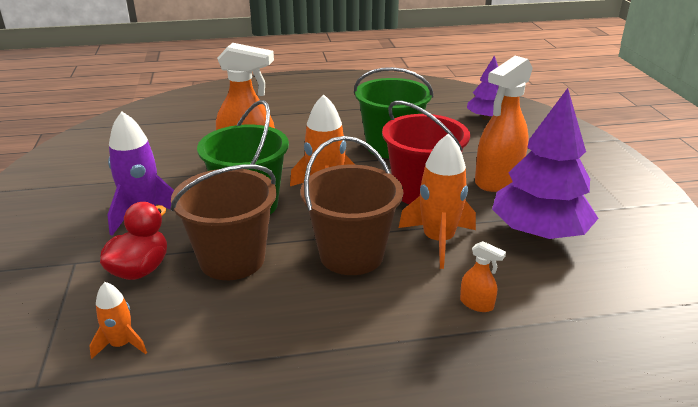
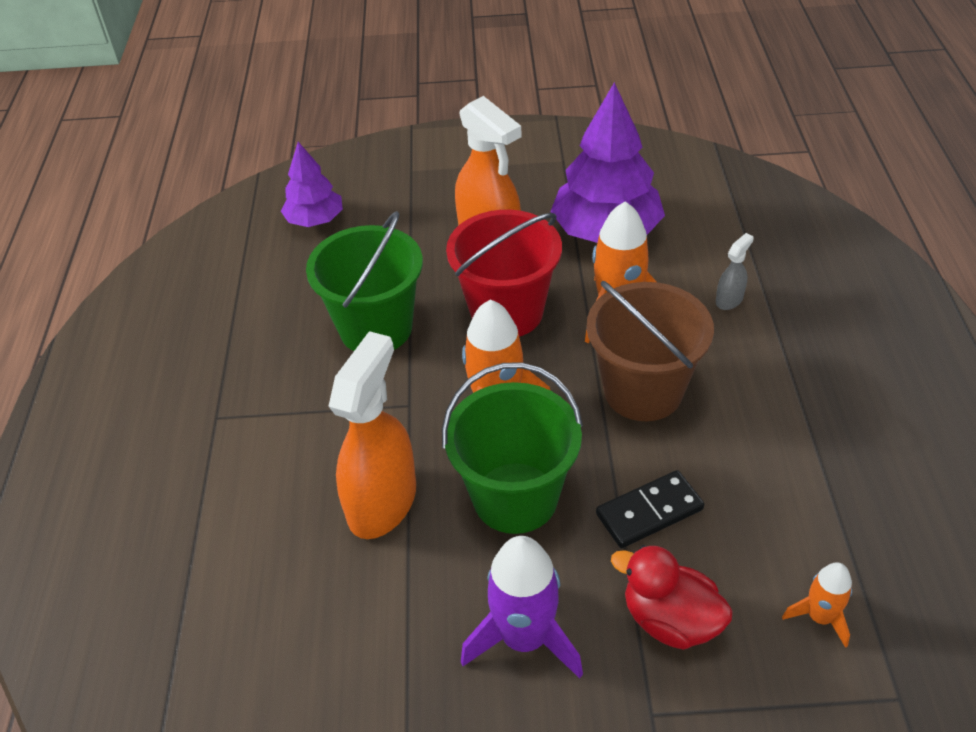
camera: 80 degrees left, 15 degrees up
brown bucket [170,164,277,280] -> black domino [596,470,704,548]
orange spray bottle [460,241,506,312] -> grey spray bottle [716,233,754,310]

